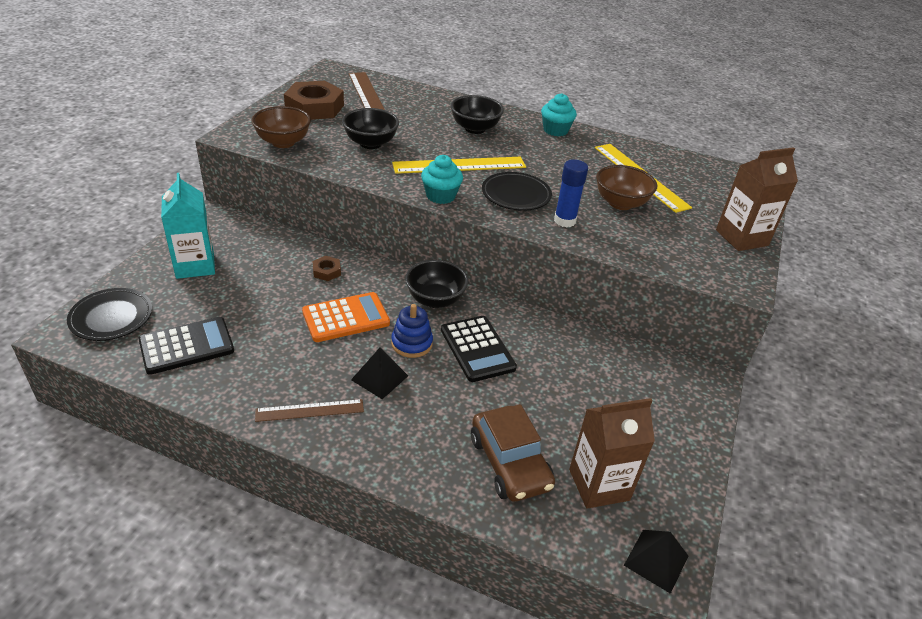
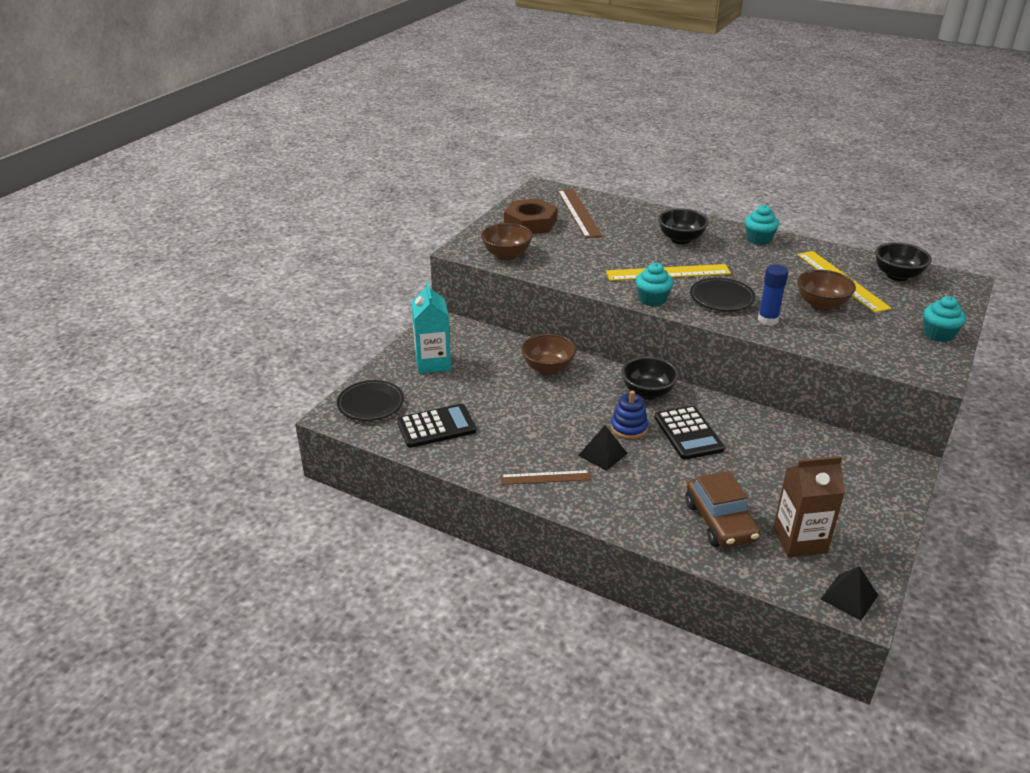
camera: 10 degrees right, 5 degrees down
orange calculator [302,292,390,342] -> none
brown nut [312,256,341,281] -> brown bowl [521,334,576,375]
black bowl [342,108,399,149] -> black bowl moved to [875,242,932,281]
brown carton [716,147,798,251] -> turquoise cupcake [923,296,966,342]

